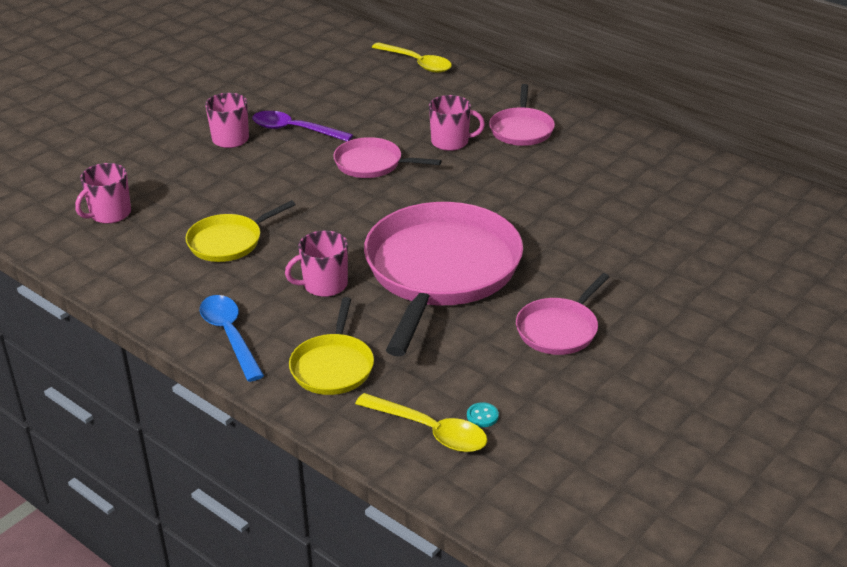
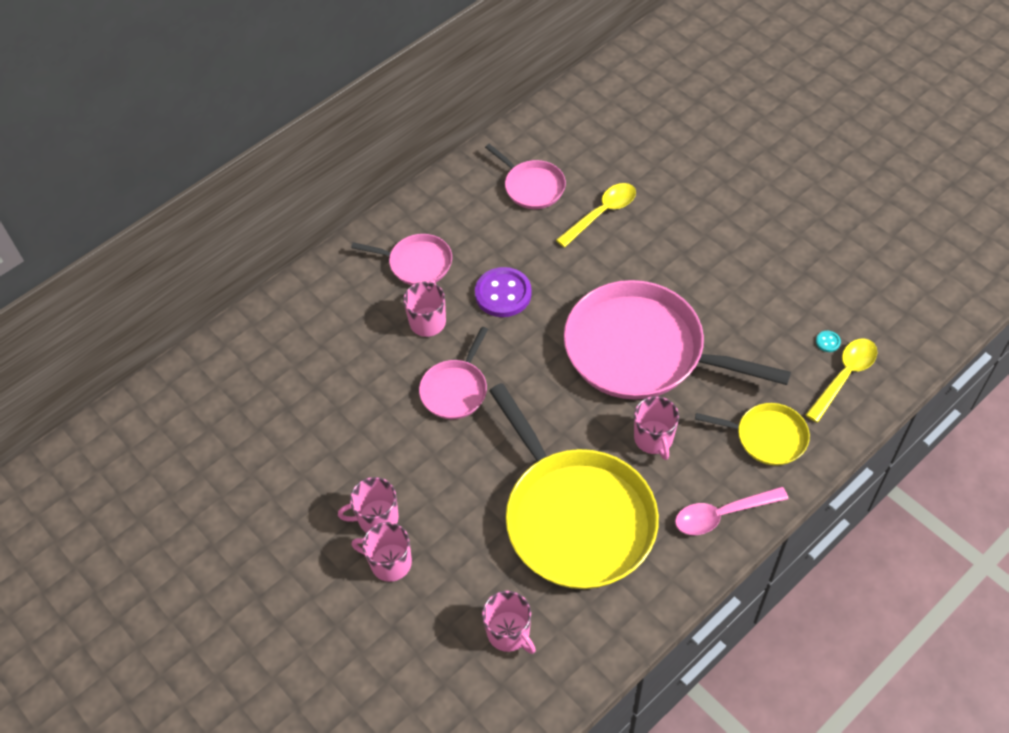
camera: 80 degrees left, 20 degrees up
yellow pan [186,200,296,262] -> yellow pan [489,383,659,589], size x2.07
blue spoon [200,295,264,382] -> pink spoon [675,487,788,535]
purple spoon [252,111,353,141] -> none
yellow spoon [372,42,452,73] -> yellow spoon moved to [556,183,636,247]
pink pan [516,273,609,355] -> pink pan moved to [485,144,566,209]
none -> pink mug [351,522,412,582]
none -> purple button [475,267,532,317]

